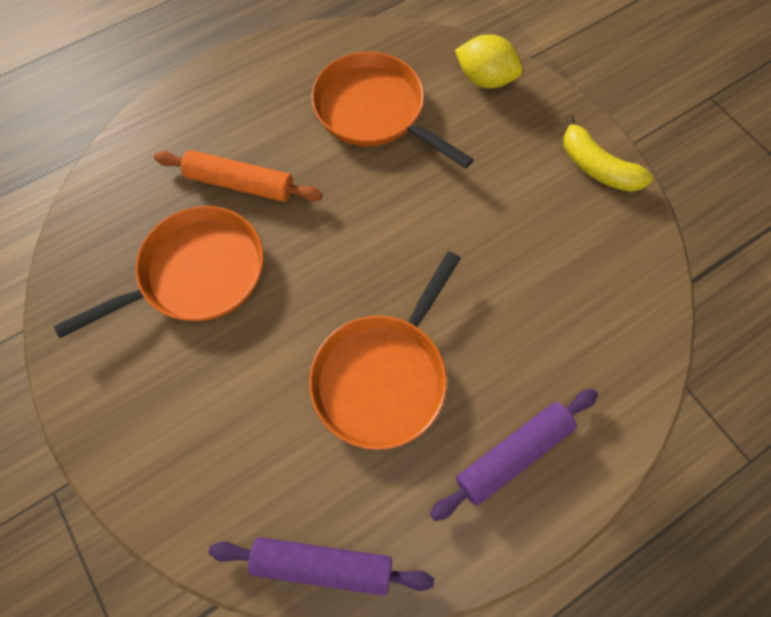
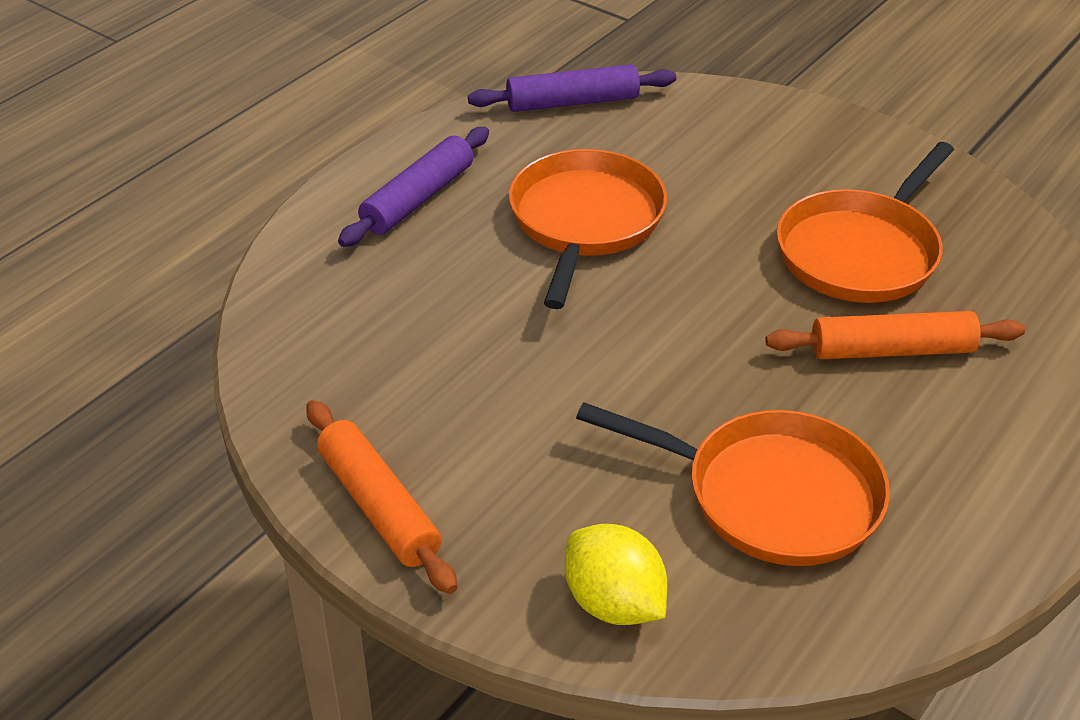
camera: 160 degrees right, 25 degrees down
yellow lemon [455,34,523,88] -> yellow lemon turned 45 degrees clockwise [565,524,667,625]
yellow banana [563,114,653,192] -> orange rolling pin [306,400,457,594]

